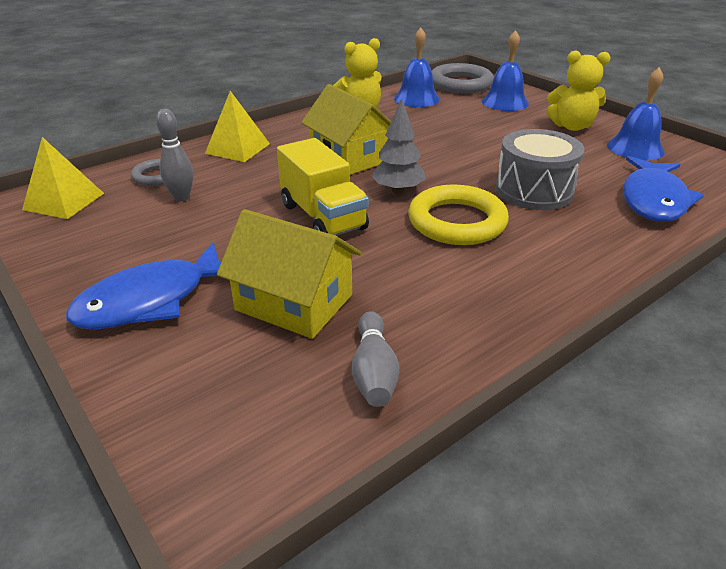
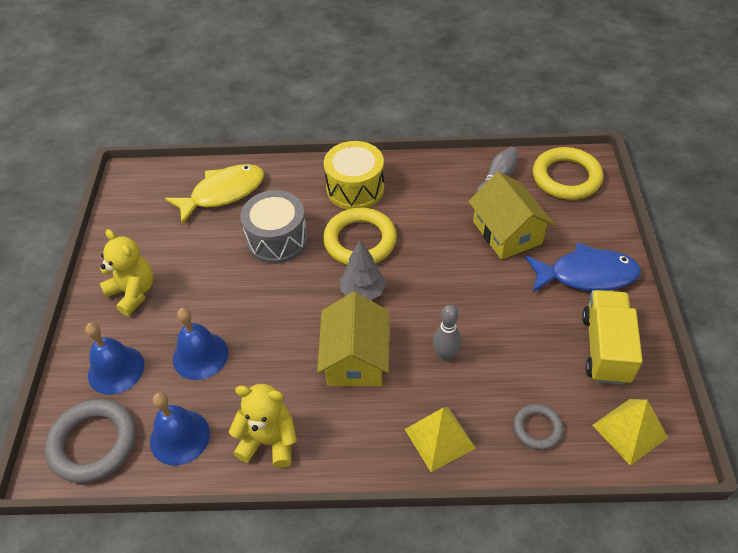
camera: 140 degrees left, 15 degrees up
grey bowling pin [156,109,193,201] -> grey bowling pin moved to [433,305,461,361]
yellow truck [277,138,369,236] -> yellow truck moved to [582,290,643,385]
blue bell [607,67,665,160] -> blue bell moved to [173,308,228,380]
blue fish [623,156,704,222] -> yellow fish [165,164,264,225]
none -> yellow drum [324,141,384,209]
none -> yellow ring [533,147,603,200]

